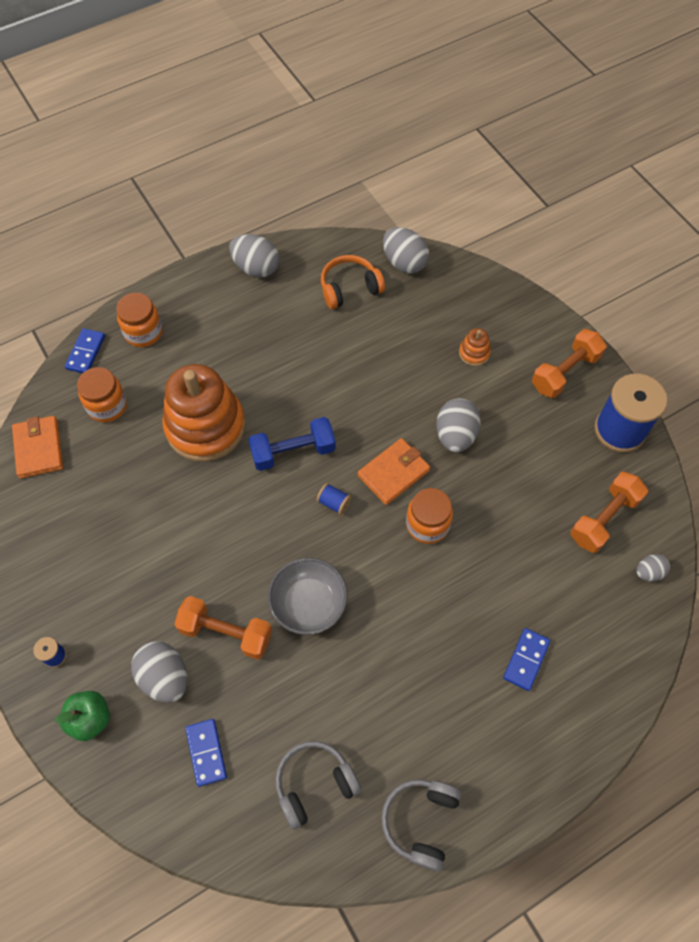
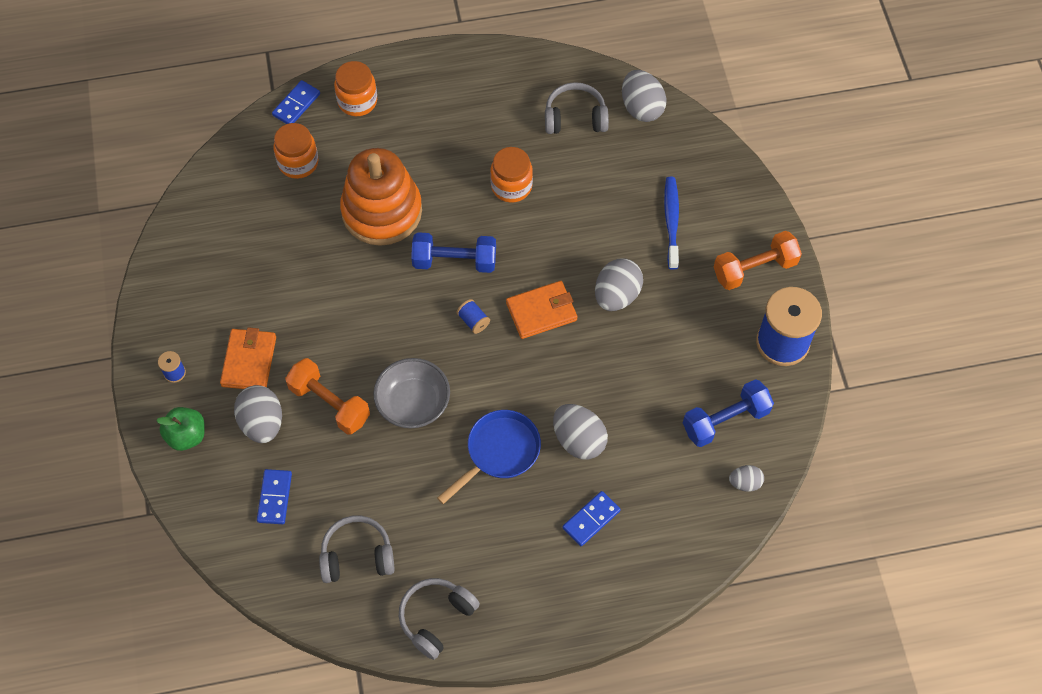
camera: 20 degrees right, 0 degrees up
orange wallet [12,416,63,478] -> orange wallet moved to [220,327,276,389]
grey egg [229,234,279,278] -> grey egg moved to [553,404,608,460]
orange headphones [321,255,385,309] -> grey headphones [545,82,609,134]
orange jar [406,488,453,544] -> orange jar moved to [490,147,533,203]
orange stacking toy [459,328,491,366] -> blue toothbrush [664,177,679,270]
orange dumbbell [570,472,648,553] -> blue dumbbell [683,379,774,447]
none -> blue pan [437,410,541,504]

